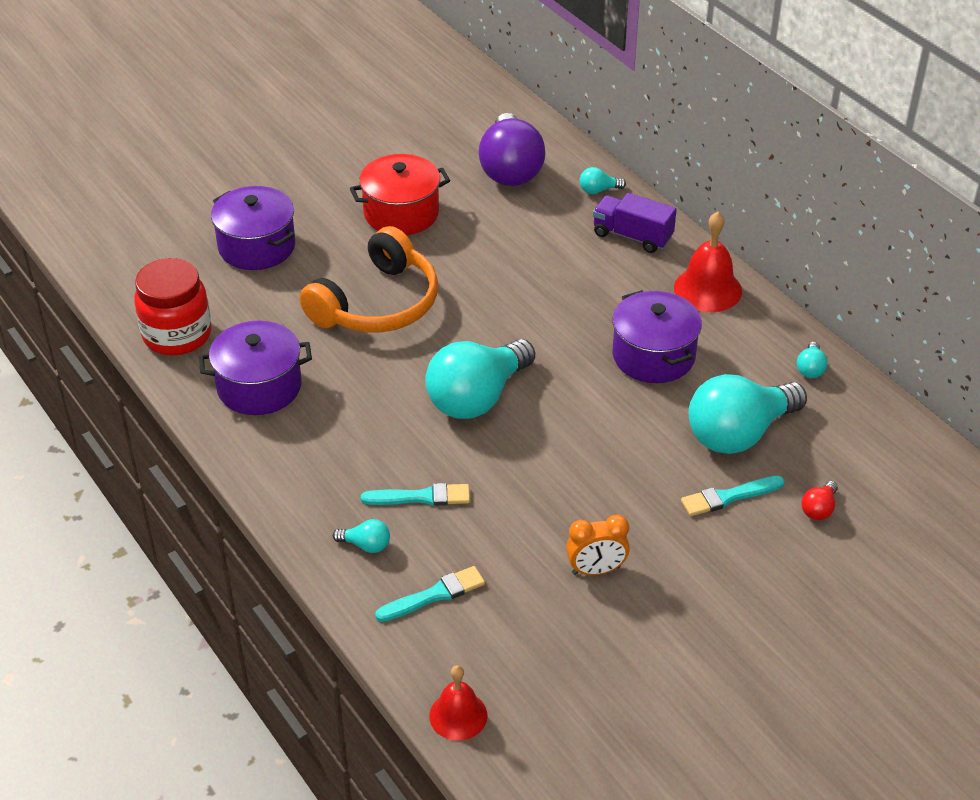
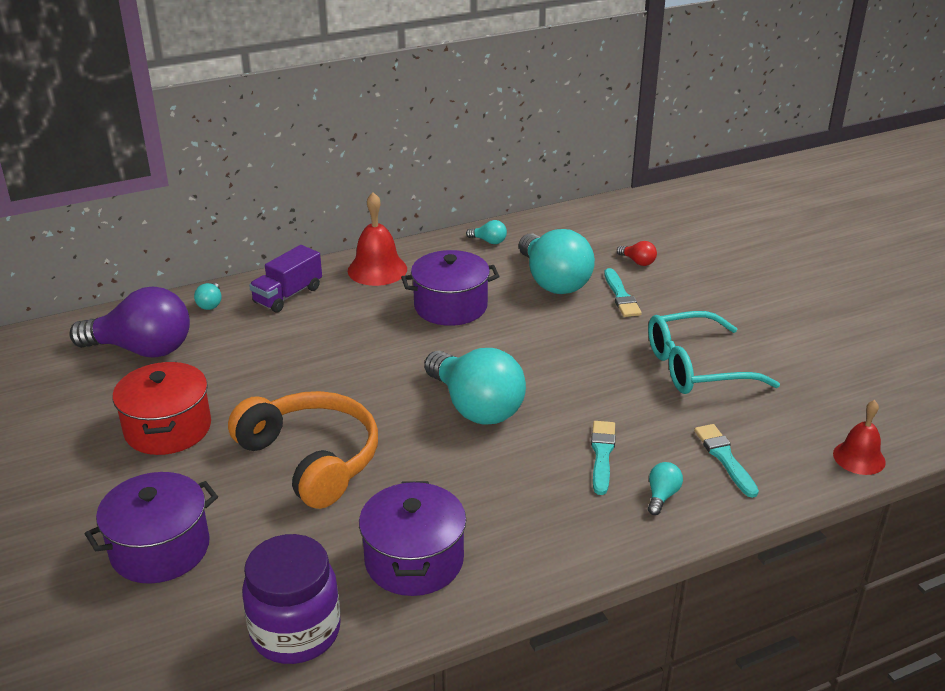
camera: 80 degrees left, 10 degrees down
red jar [134,258,211,356] -> purple jar [242,534,341,664]
orange clock [566,515,630,575] -> turquoise glasses [648,311,780,394]

